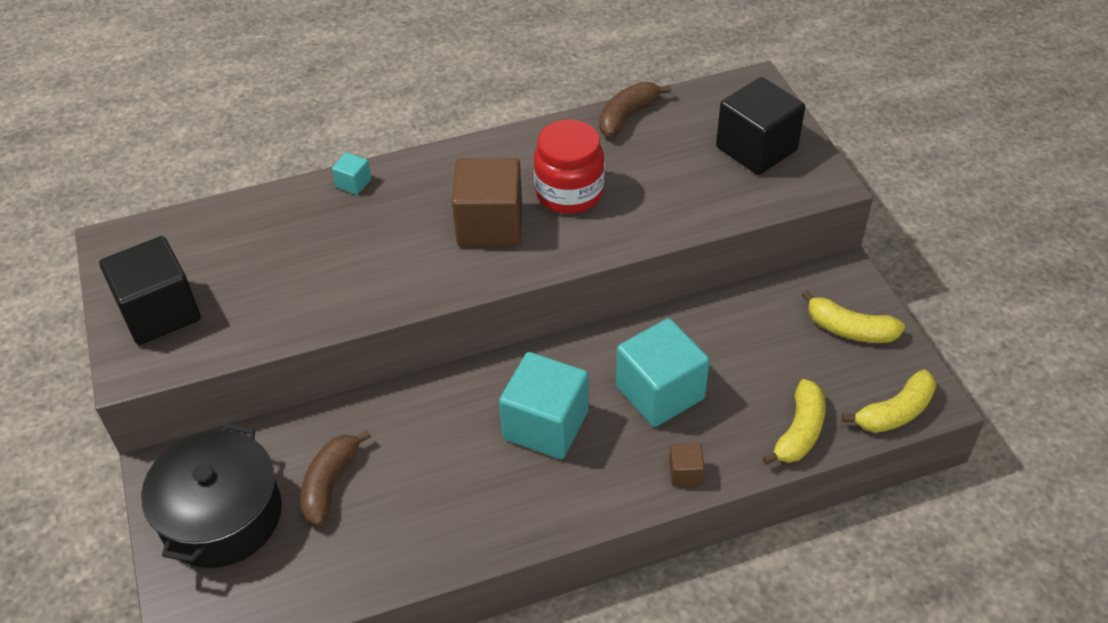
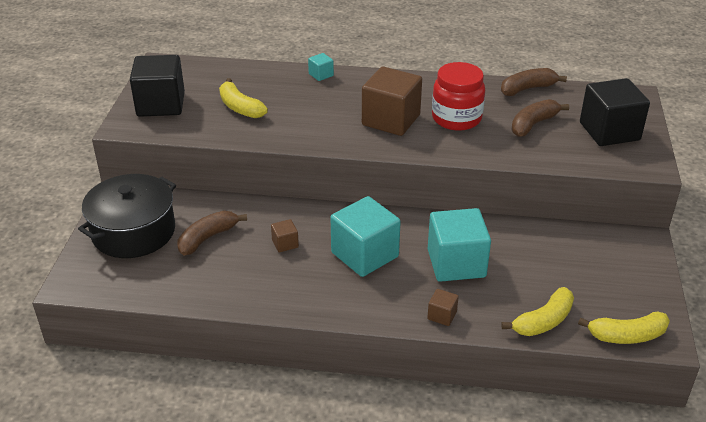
camera: 25 degrees right, 10 degrees down
yellow banana [802,290,905,343] -> yellow banana moved to [219,78,268,118]
none -> brown cube [271,219,299,252]
none -> brown banana [511,99,569,137]

